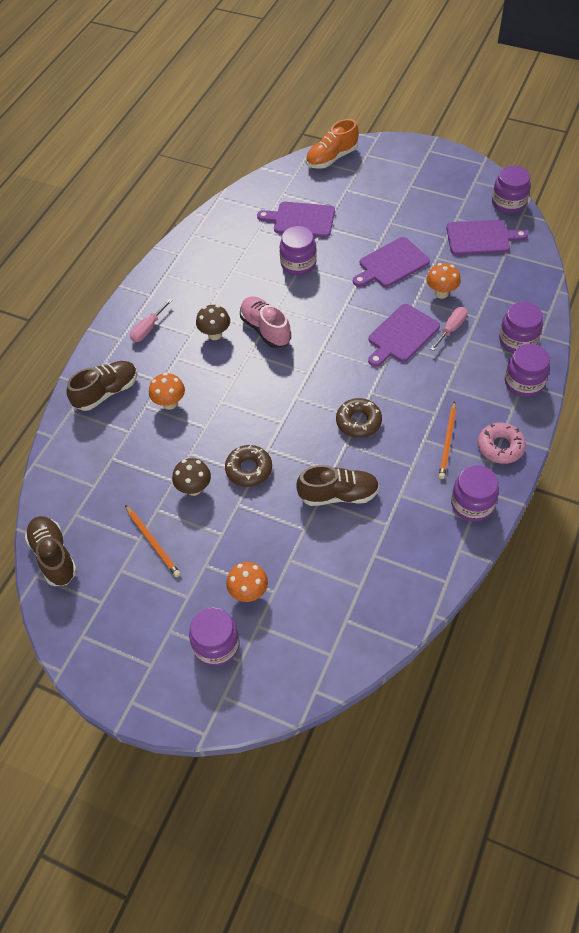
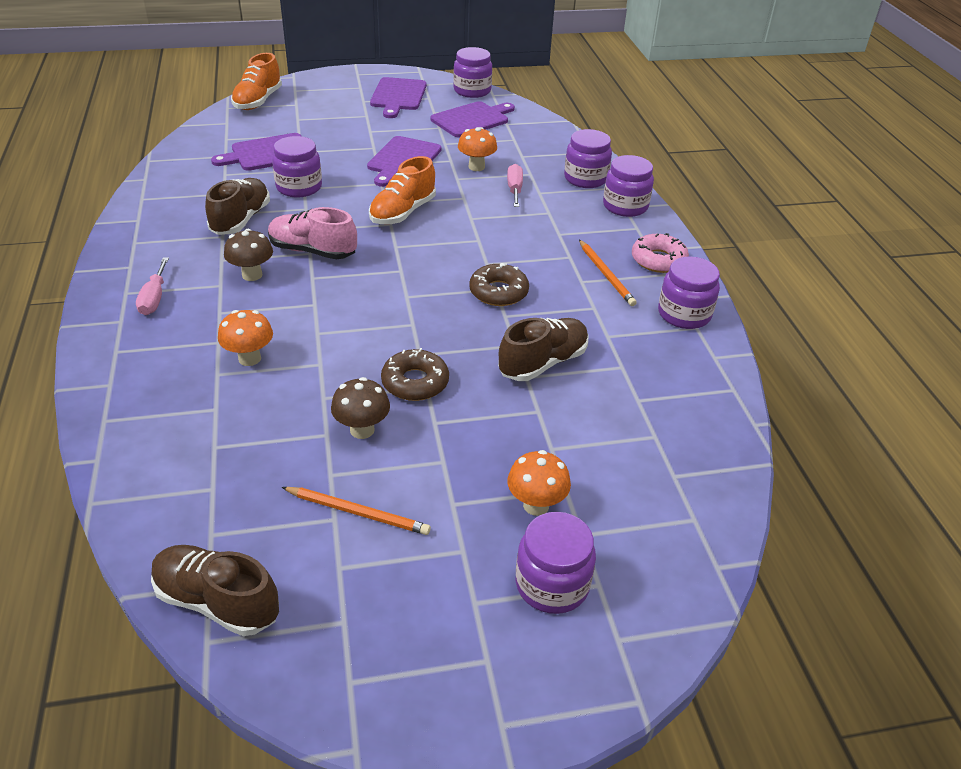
camera: 40 degrees left, 15 degrees down
brown shoe [67,361,137,411] -> brown shoe moved to [205,178,270,235]
purple cutting board [368,304,440,367] -> purple cutting board moved to [370,77,427,118]
none -> orange shoe [369,156,436,224]

